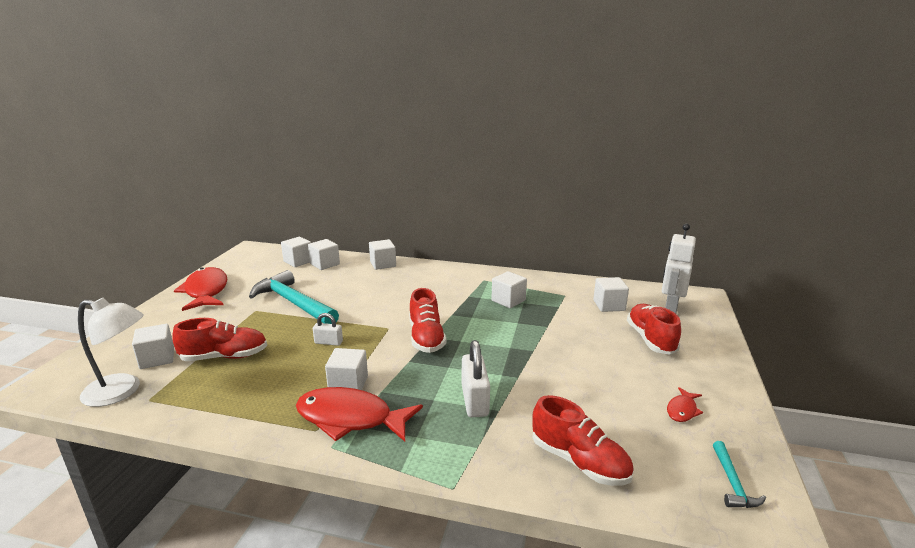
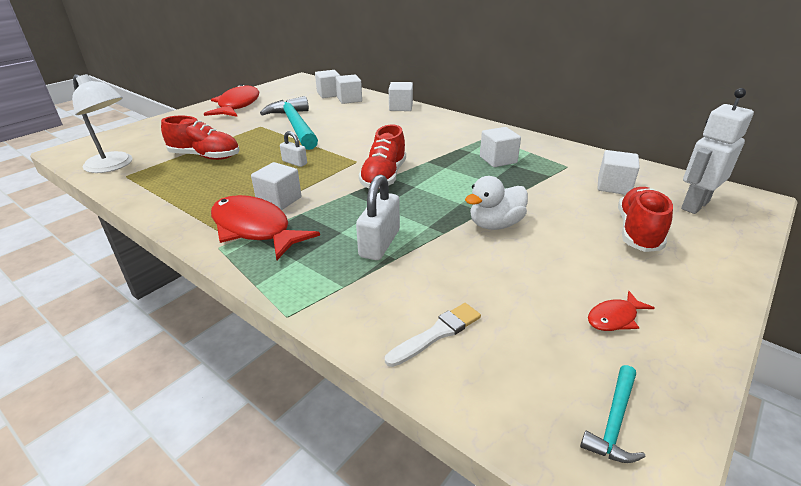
camera: 25 degrees right, 10 degrees up
white cube [132,324,174,369] -> none
red shoe [532,395,634,486] -> white brush [385,303,481,367]
none -> white duck [465,176,528,230]

